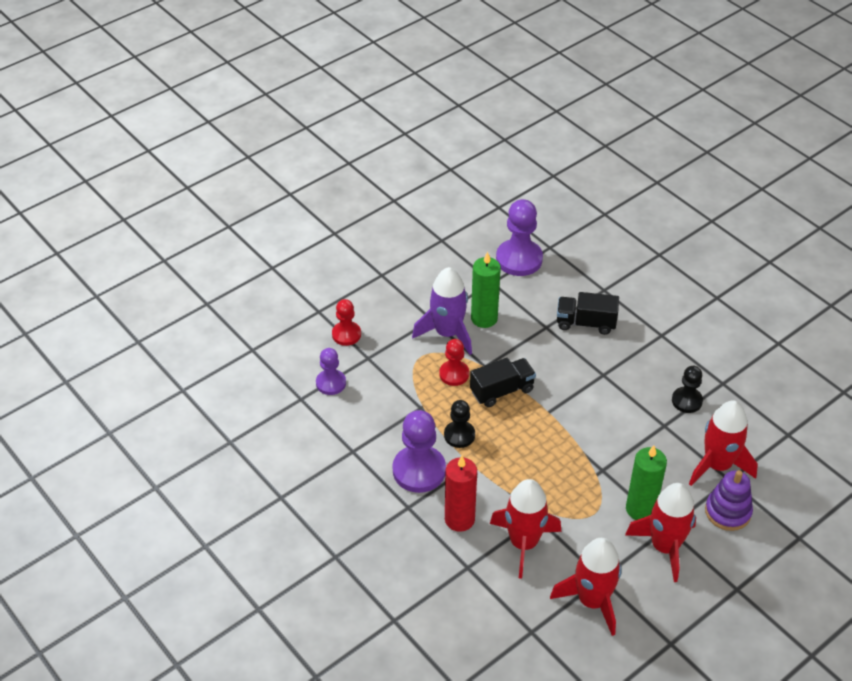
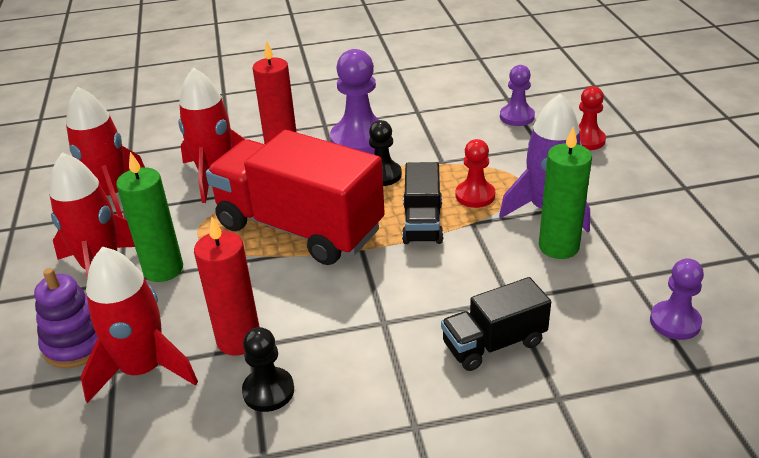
camera: 120 degrees right, 10 degrees down
purple pawn [496,199,543,276] -> purple pawn [650,258,704,340], size x0.60
black truck [557,292,619,335] -> black truck turned 150 degrees counterclockwise [441,277,551,371]
none -> red candle [194,217,259,356]
none -> red truck [206,130,385,265]

